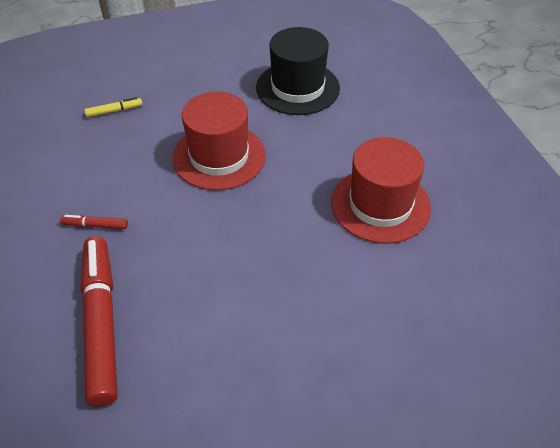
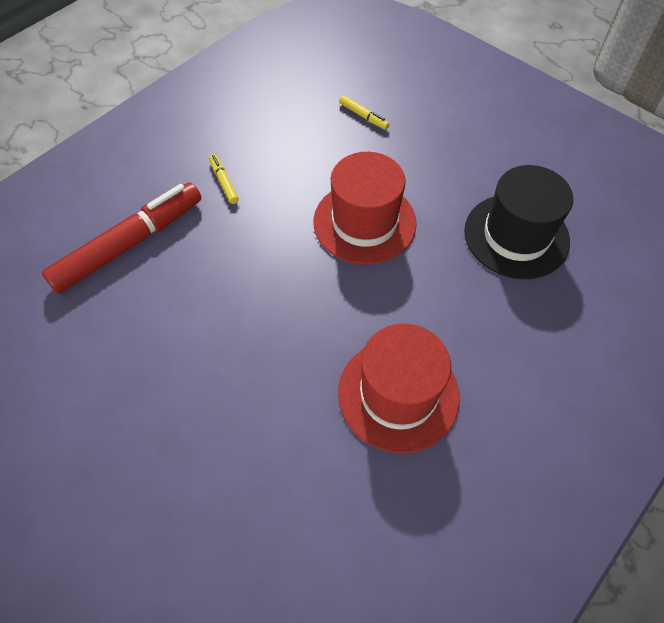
camera: 60 degrees right, 10 degrees up
red marker [60,215,128,229] -> yellow marker [209,154,239,204]

